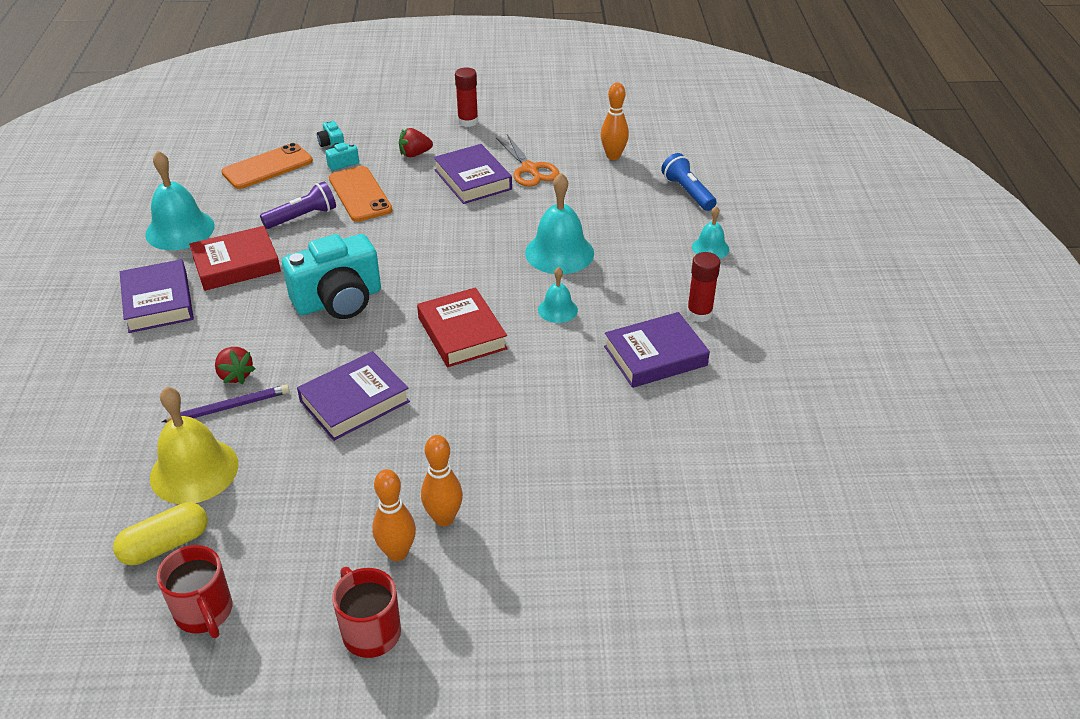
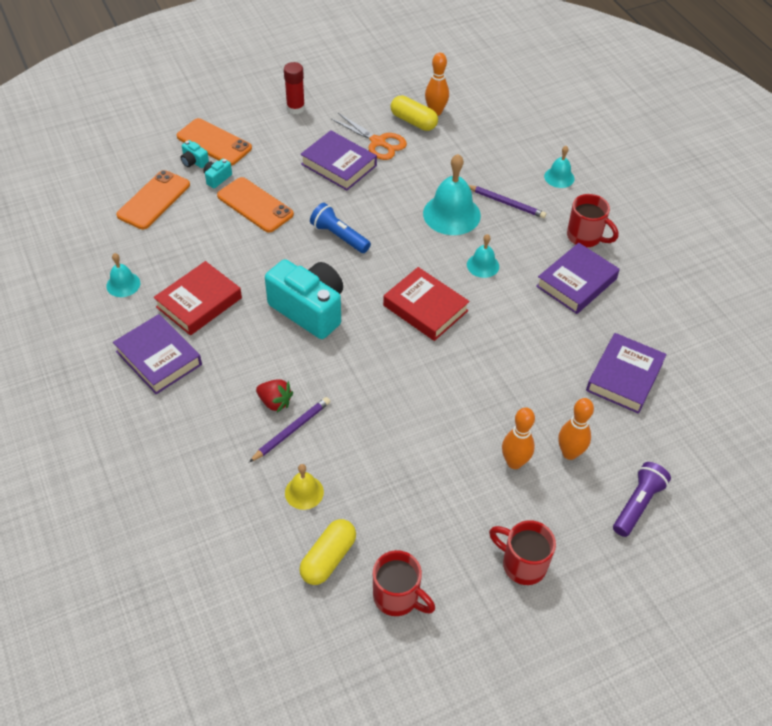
camera: 25 degrees left, 10 degrees up
turquoise bell [145,151,215,250] -> turquoise bell [106,253,140,297], size x0.54
yellow bell [150,386,238,504] -> yellow bell [285,464,324,510], size x0.54
purple flashlight [260,181,336,229] -> purple flashlight moved to [613,462,671,537]
turquoise camera [282,234,381,319] -> turquoise camera turned 90 degrees counterclockwise [265,259,343,339]
purple book [297,351,410,441] -> purple book moved to [586,333,667,414]
orange bowling pin [372,469,416,561] -> orange bowling pin moved to [558,398,594,460]
red strawberry [399,128,433,157] -> none
blue flashlight [661,153,717,211] -> blue flashlight moved to [310,203,371,253]
red glue stick [687,252,720,322] -> red mug [567,194,618,247]
none -> orange phone [177,118,252,166]
none -> yellow capsule [391,95,438,131]
none -> purple pencil [469,185,546,218]

